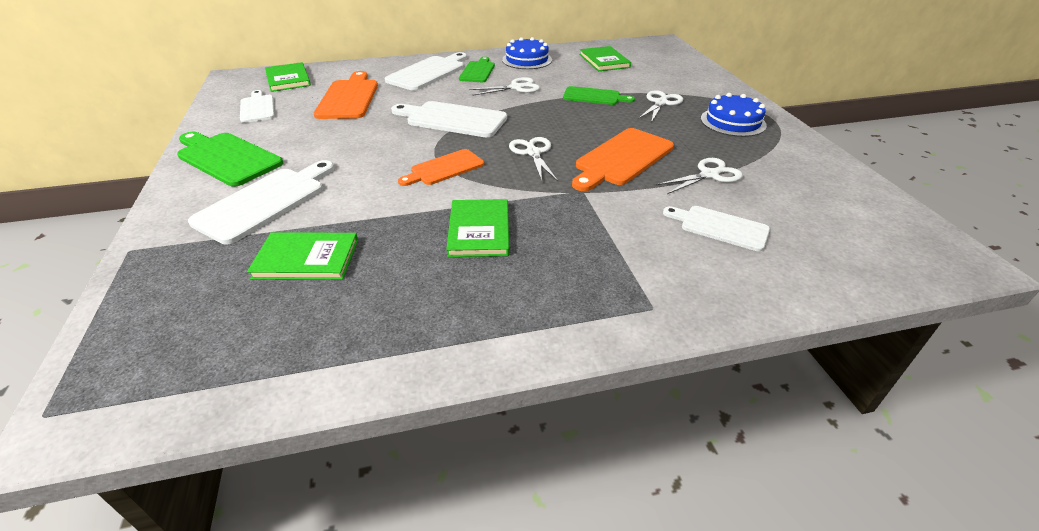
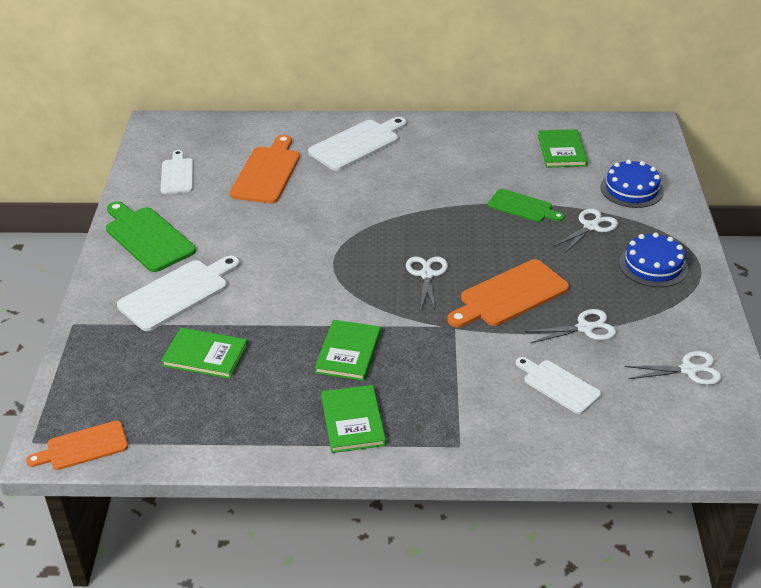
camera: 15 degrees right, 0 degrees up
green book [265,62,311,92] -> green book moved to [321,385,386,453]
white cutting board [391,101,507,137] -> none
orange cutting board [398,149,484,186] -> orange cutting board moved to [26,421,128,470]
green cutting board [459,57,495,82] -> none
white scissors [469,77,540,96] -> white scissors moved to [625,351,722,385]
blue cake [502,37,552,69] -> blue cake moved to [600,159,664,208]

